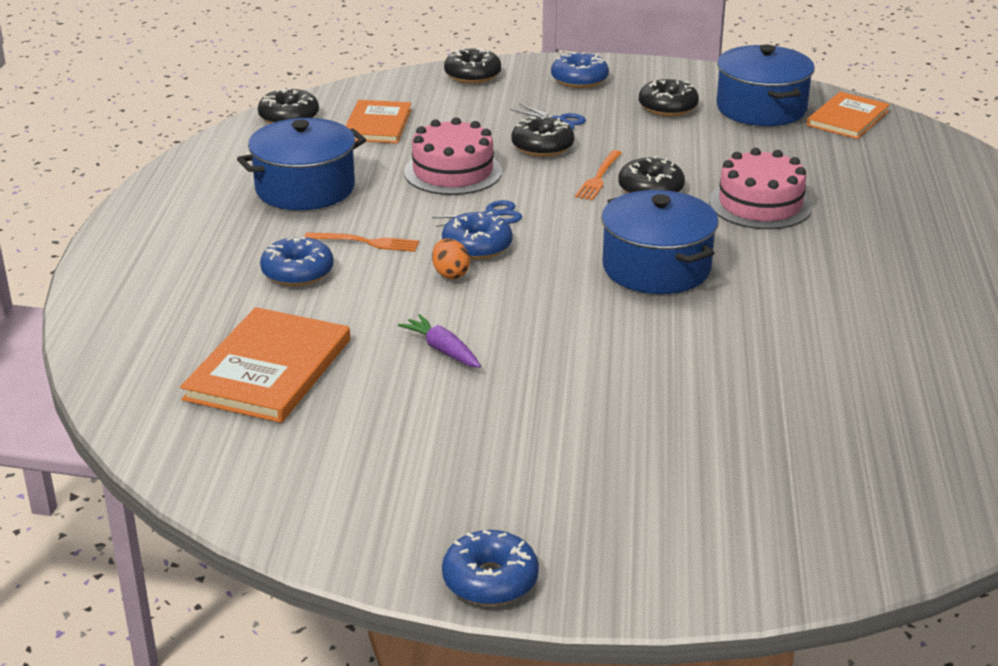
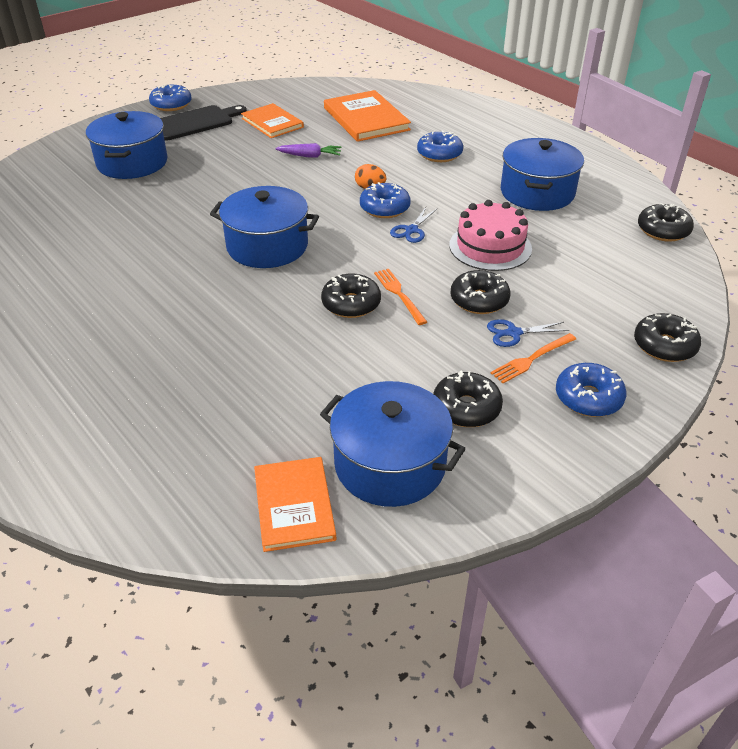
camera: 135 degrees right, 10 degrees up
orange fork [304,232,419,252] -> orange fork moved to [491,333,576,383]
orange book [346,100,411,143] -> orange book moved to [241,103,304,138]
pink cake [709,148,812,229] -> none
none -> blue pot [86,111,168,179]
none -> black cutting board [160,105,247,140]

